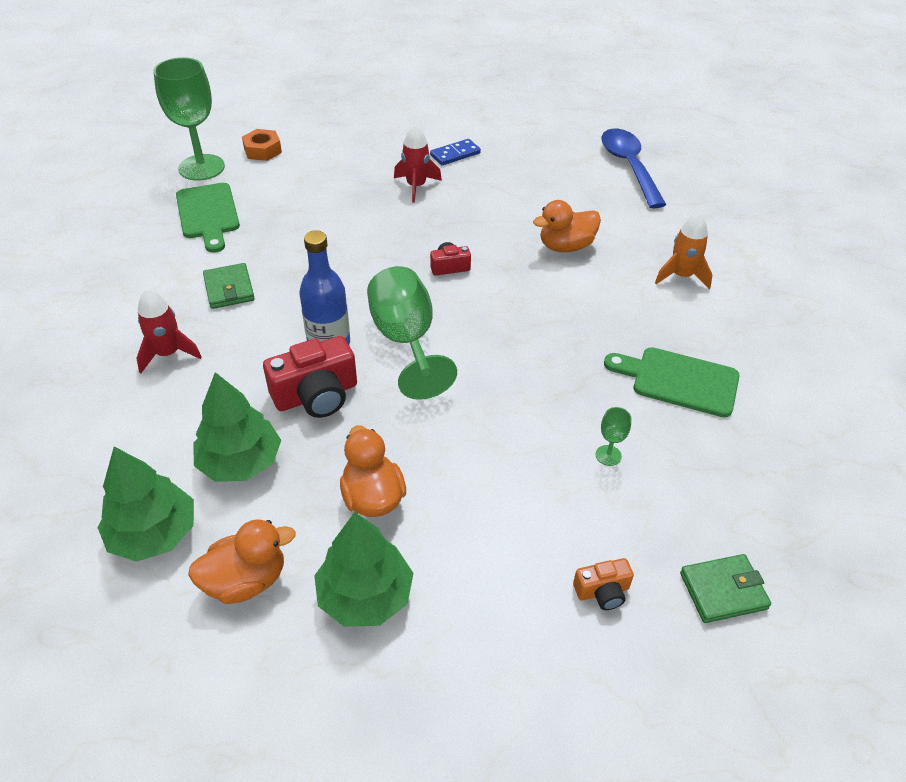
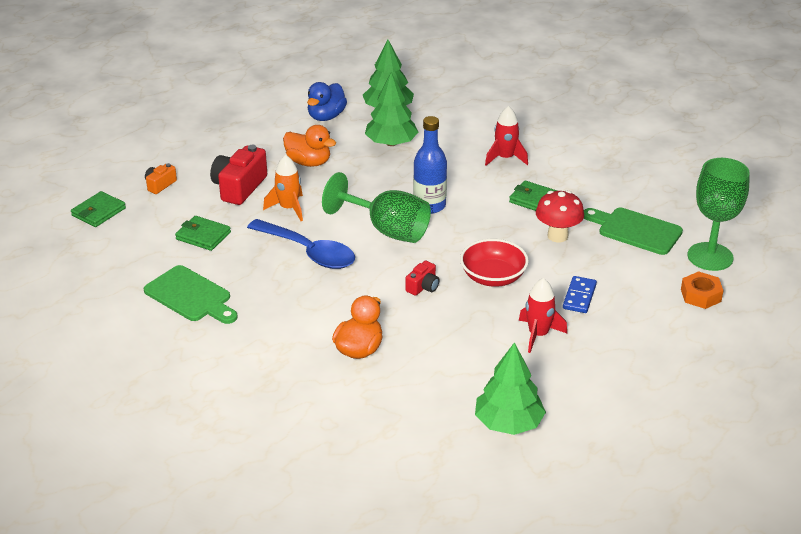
camera: 140 degrees right, 10 degrees down
orange duck [188,519,296,604] -> blue duck [307,82,347,121]
red camera [263,336,357,418] -> red camera moved to [210,145,267,205]
green tree [314,512,413,627] -> green tree moved to [475,342,546,435]
blue domino [430,139,481,165] -> blue domino moved to [563,276,597,313]
green goblet [596,407,631,466] -> green wallet [175,216,231,251]
blue spoon [601,129,666,208] -> blue spoon moved to [247,219,355,269]
green cutting board [604,347,740,417] -> green cutting board turned 60 degrees clockwise [144,265,238,324]
orange rocket [655,213,712,289] -> orange rocket moved to [263,155,303,221]
none -> red bowl [460,239,529,287]
none -> red mushroom [536,190,584,242]

